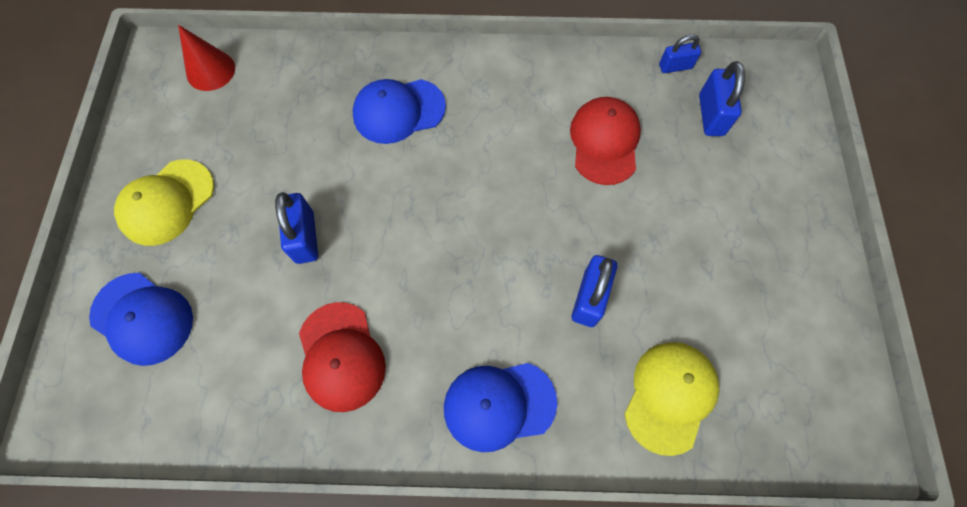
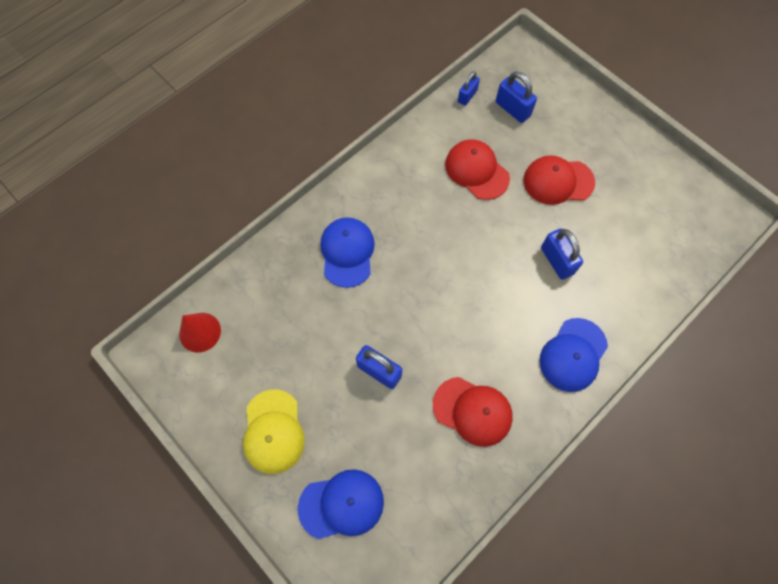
camera: 45 degrees left, 0 degrees up
blue cap [353,79,446,144] -> blue cap turned 150 degrees clockwise [320,217,375,288]
yellow cap [624,342,719,456] -> none
none -> red cap [523,155,595,205]

